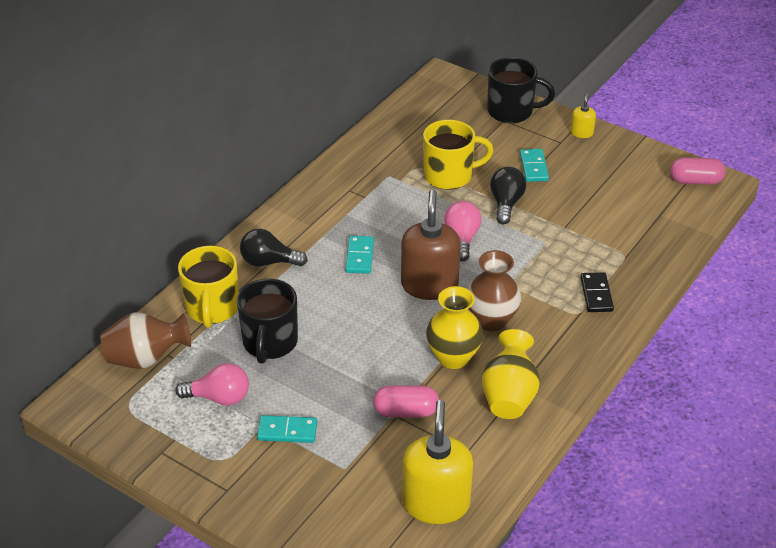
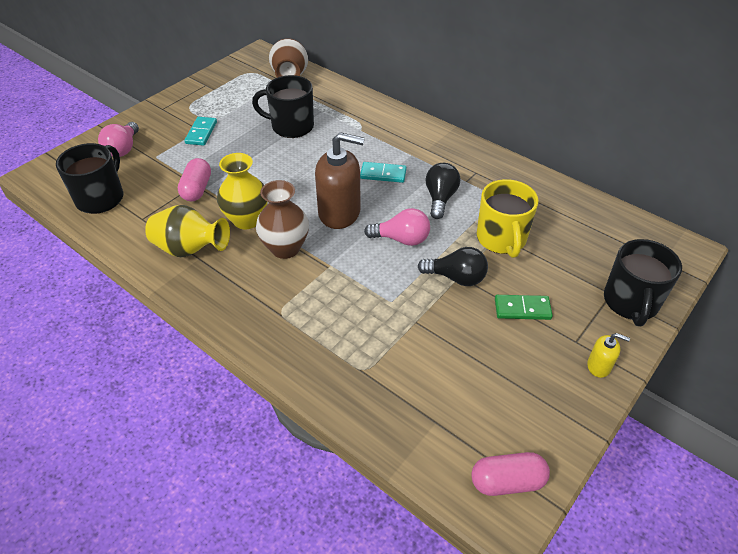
camera: 95 degrees right, 5 degrees up
pink light bulb [175,363,249,406] -> pink light bulb moved to [98,122,139,157]
yellow mug [178,246,239,328] -> none
black light bulb [240,229,308,267] -> black light bulb moved to [425,163,460,219]
yellow soap dispenser [403,400,473,524] -> black mug [56,143,123,214]
turquoise domino [520,149,549,182] -> green domino [495,295,553,320]
black domino [580,272,614,312] -> none
pink capsule [670,157,726,185] -> pink capsule turned 75 degrees clockwise [471,452,550,496]

